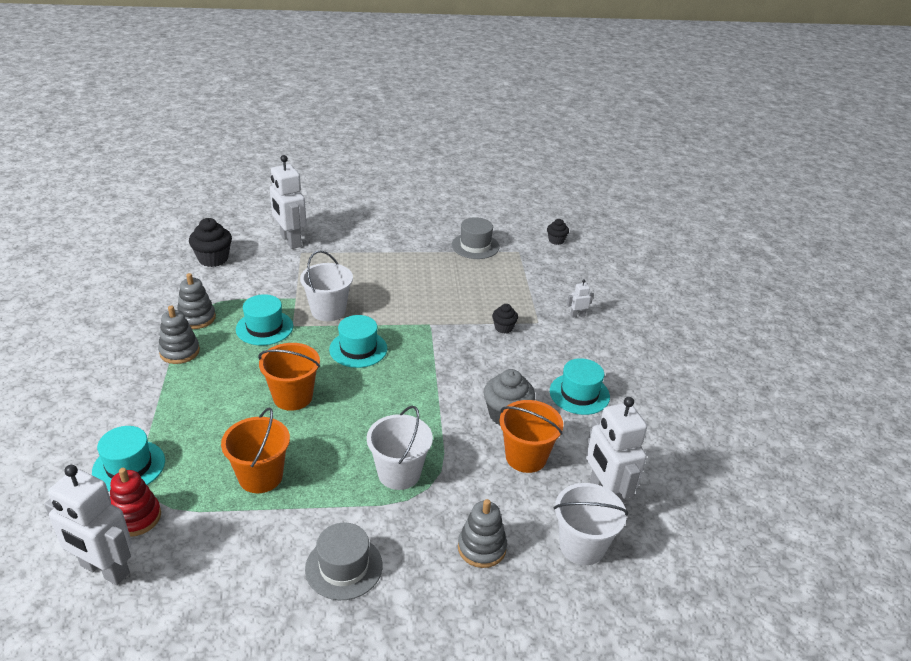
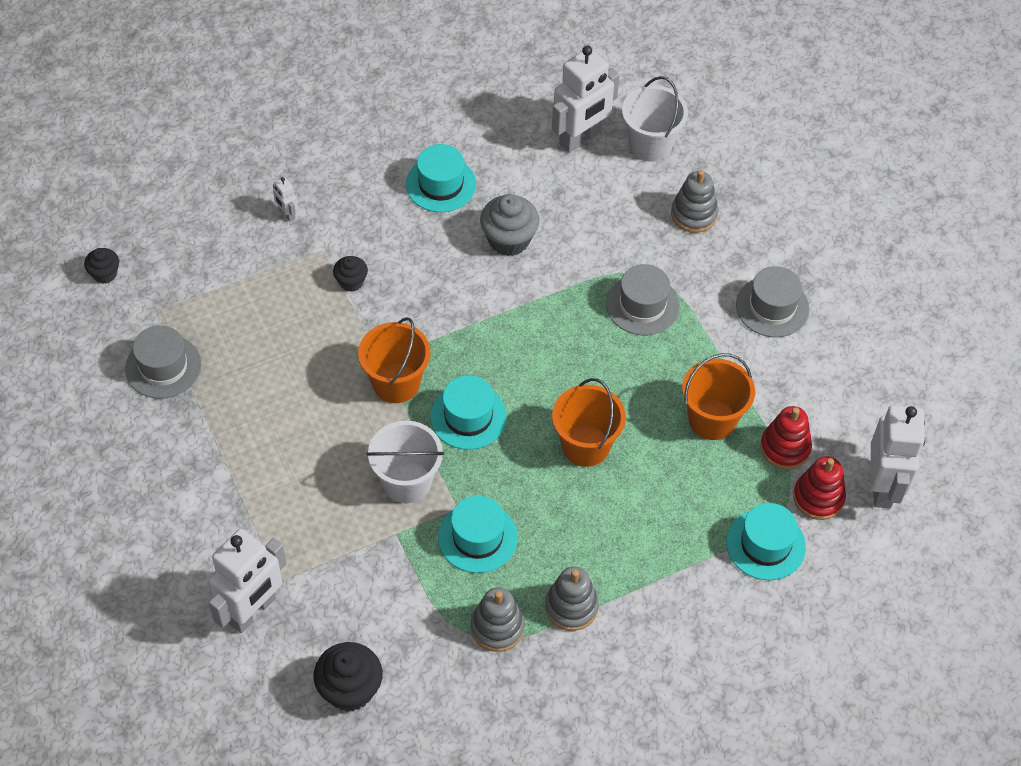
camera: 110 degrees left, 20 degrees up
white bucket [367,405,433,490] -> grey hat [606,264,680,335]
orange bucket [499,400,563,473] -> orange bucket moved to [358,317,431,403]
none -> red stacking toy [760,406,812,470]

